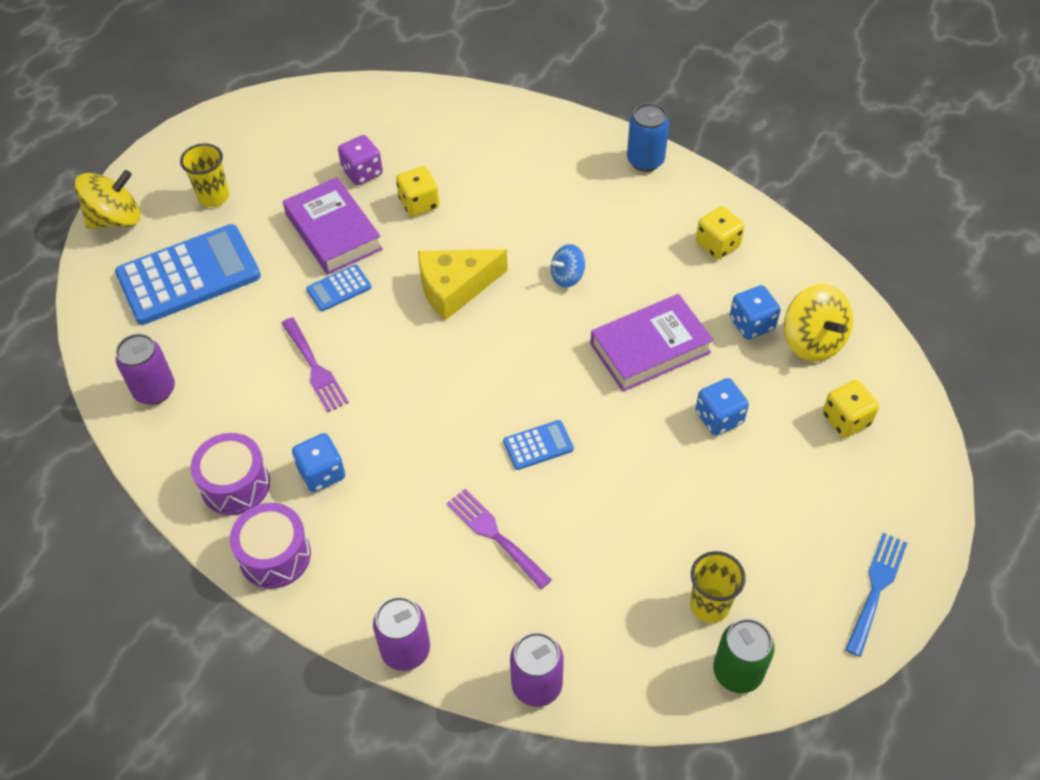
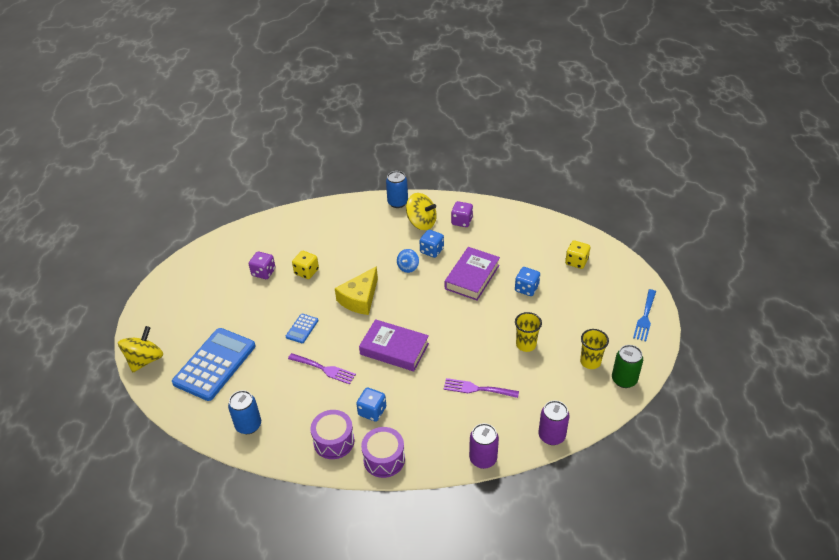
camera: 35 degrees left, 10 degrees down
purple can [116,334,175,405] -> blue can [228,390,261,434]
yellow cup [180,143,229,207] -> yellow cup moved to [515,312,542,352]
purple book [283,177,383,275] -> purple book moved to [359,319,429,371]
blue calculator [503,420,574,470] -> none
yellow dice [696,206,745,260] -> purple dice [451,201,473,227]
blue dice [730,285,781,340] -> blue dice moved to [419,230,444,258]
yellow spinning top [784,284,853,362] -> yellow spinning top moved to [406,193,437,230]
blue fork [845,533,907,657] -> blue fork turned 150 degrees counterclockwise [633,289,656,341]

